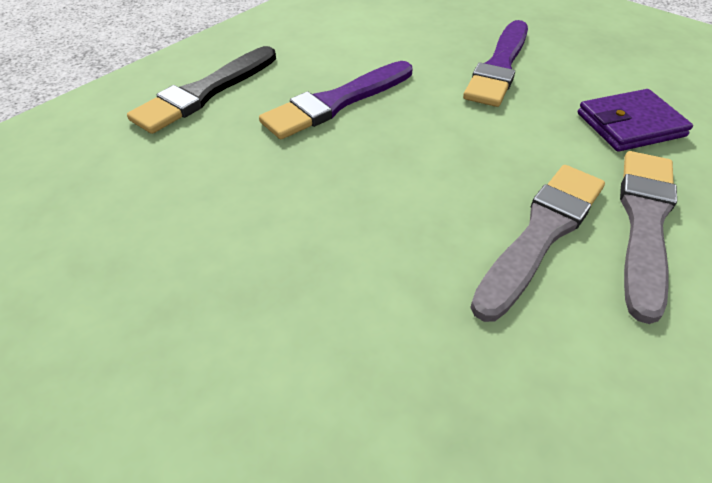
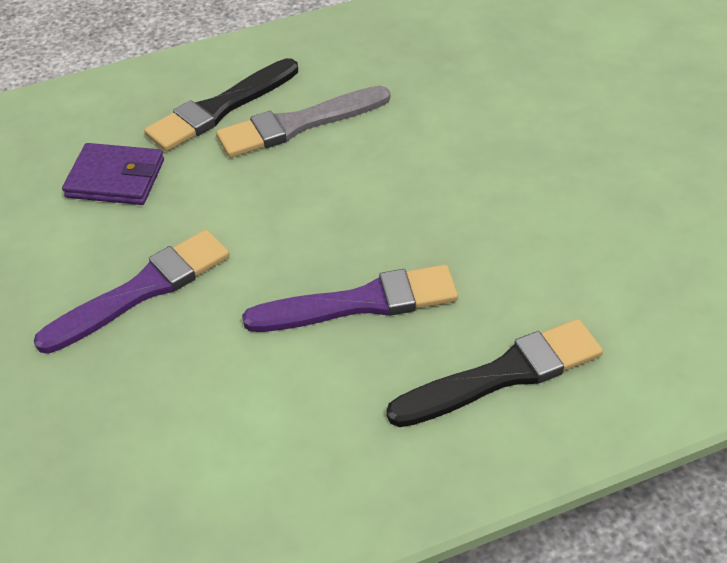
camera: 150 degrees left, 0 degrees up
grey brush [620,151,677,324] -> black brush [144,58,298,151]

